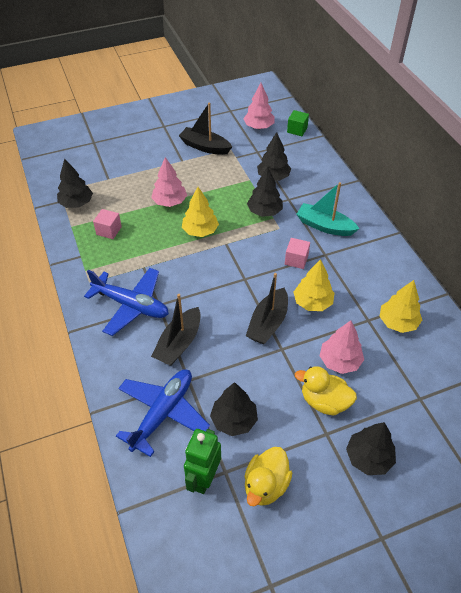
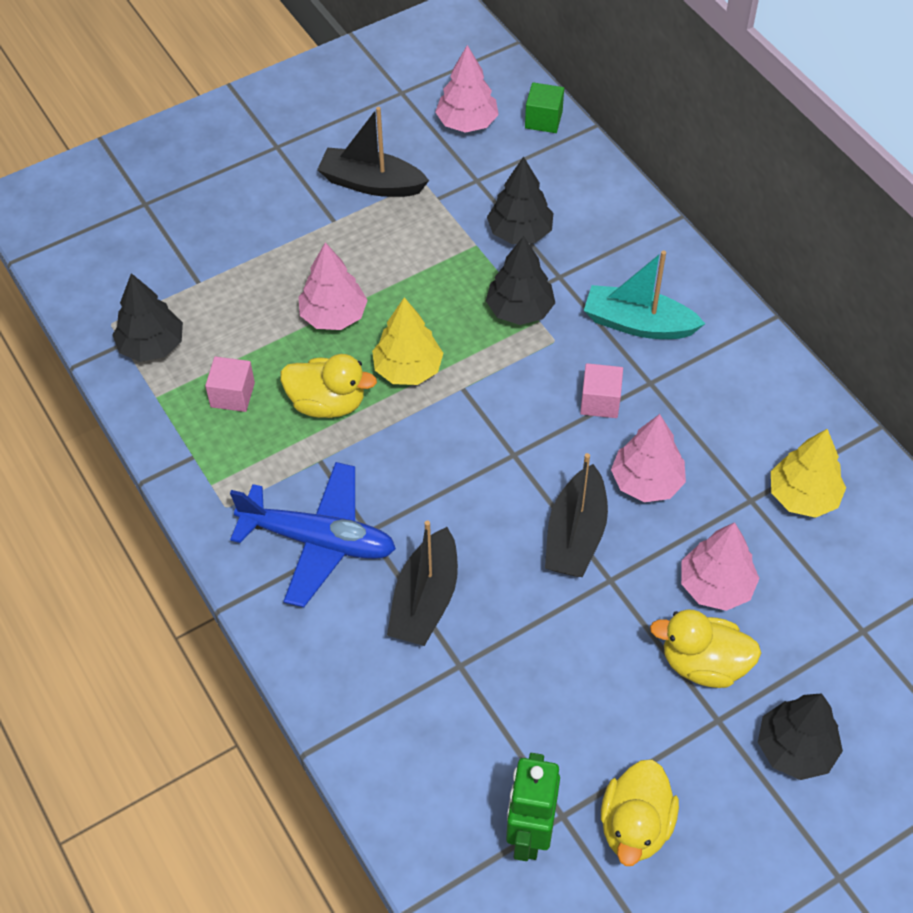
camera: 10 degrees left, 5 degrees up
blue plane [116,369,210,457] -> none
black tree [210,382,258,436] -> none
yellow tree [294,259,335,311] -> pink tree [611,414,686,502]
none -> yellow duck [280,354,377,418]

